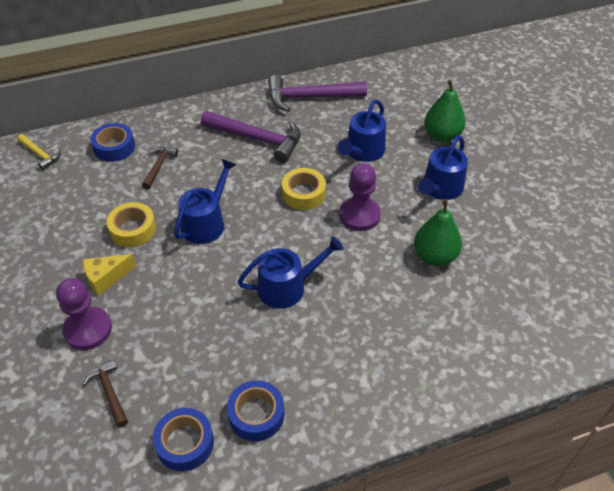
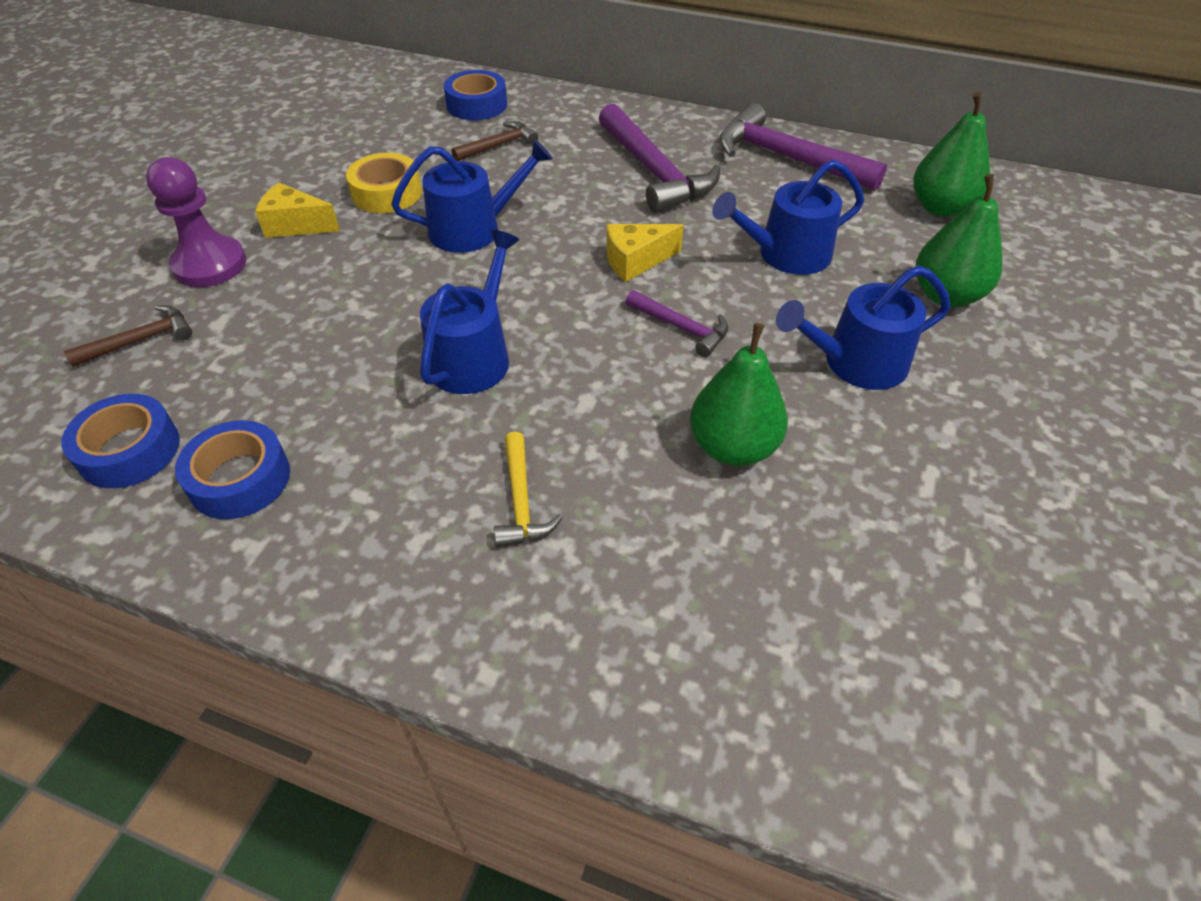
camera: 40 degrees right, 0 degrees up
yellow hammer [17,134,61,170] -> yellow hammer moved to [494,432,562,547]
brown hammer [83,359,128,428] -> brown hammer turned 45 degrees clockwise [64,305,192,367]
blue watering can [238,236,344,308] -> blue watering can turned 90 degrees counterclockwise [420,230,520,394]
yellow tape [282,168,326,210] -> yellow cheese [606,224,684,282]
purple pawn [339,163,381,231] -> purple hammer [626,290,729,357]
none -> green pear [913,92,990,217]

